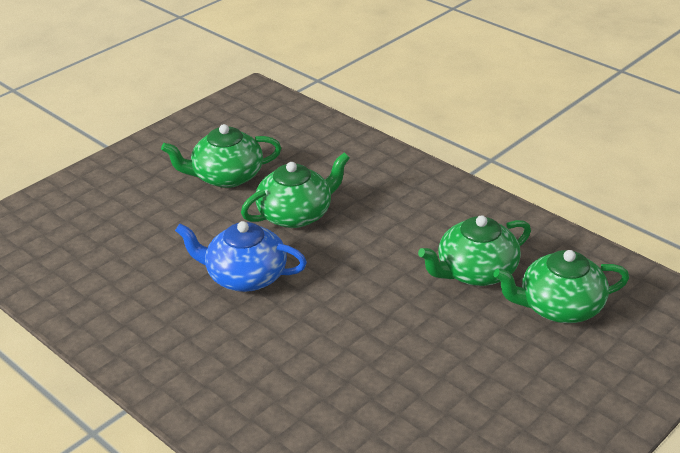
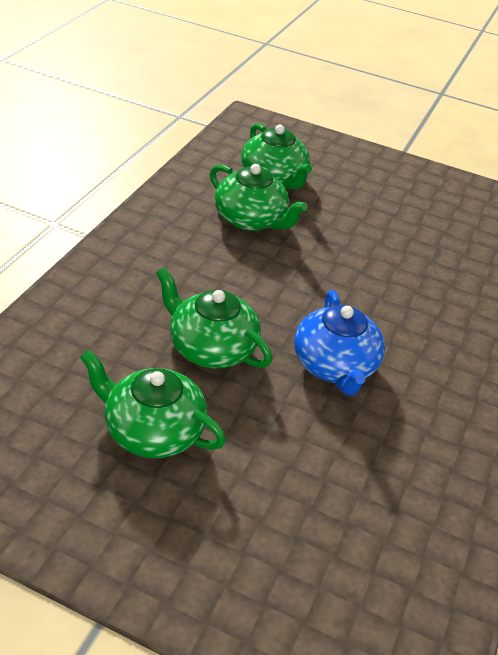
camera: 115 degrees left, 5 degrees up
green teapot [161,124,281,188] -> green teapot turned 150 degrees clockwise [80,350,226,458]

